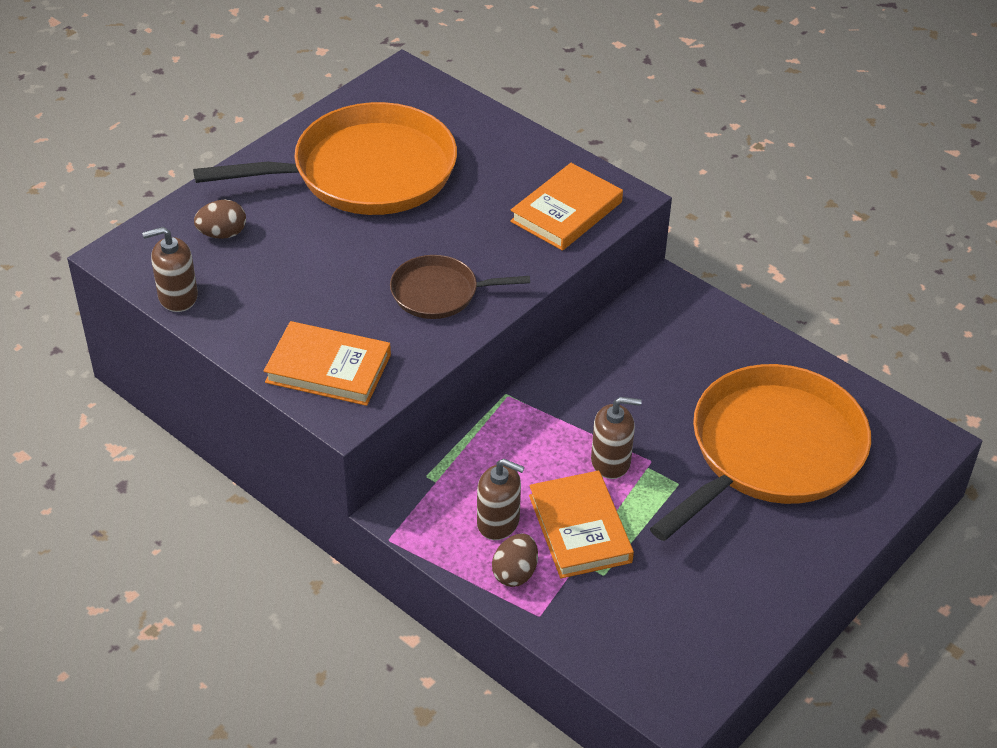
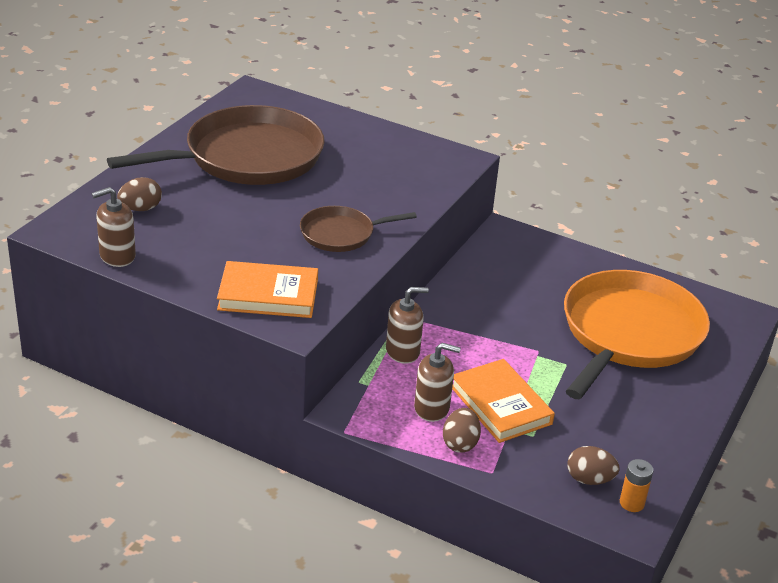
camera: 15 degrees left, 10 degrees down
orange pan [193,102,457,215] -> brown pan [107,105,325,185]
orange book [510,163,623,251] -> none
brown soap dispenser [591,397,642,479] -> brown soap dispenser moved to [386,287,429,364]
none -> brown egg [567,446,620,485]
none -> orange battery [620,459,653,512]

